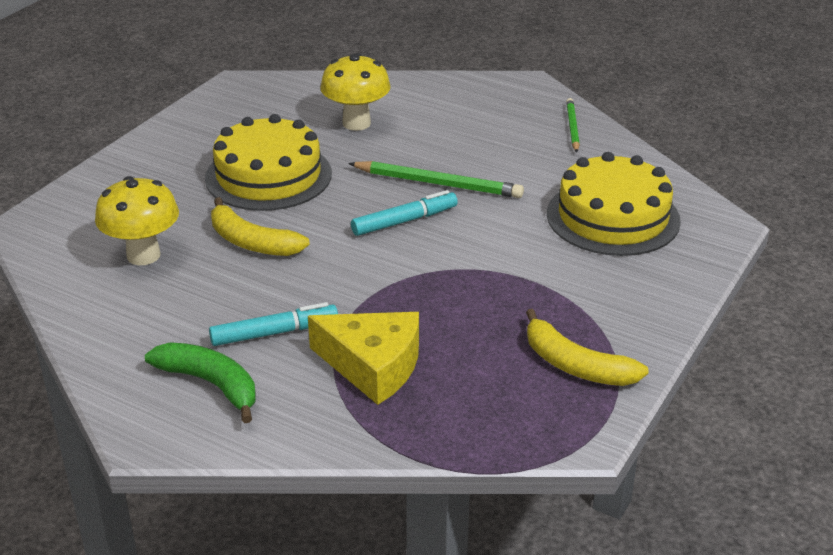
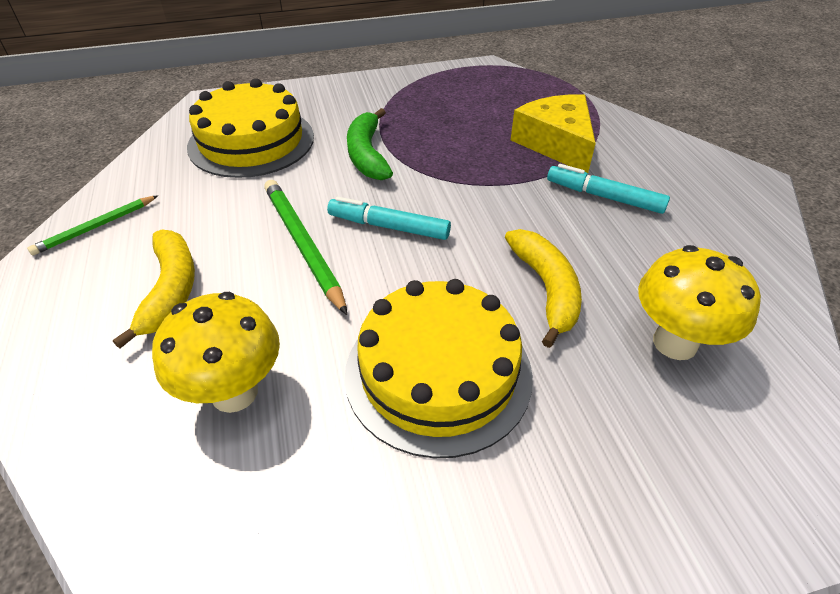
camera: 135 degrees left, 10 degrees up
green banana [145,343,256,423] -> green banana moved to [347,108,393,180]
yellow banana [526,309,649,386] -> yellow banana moved to [113,230,195,348]

